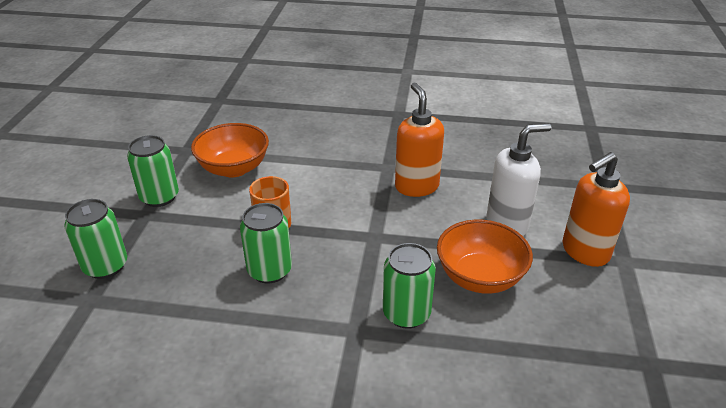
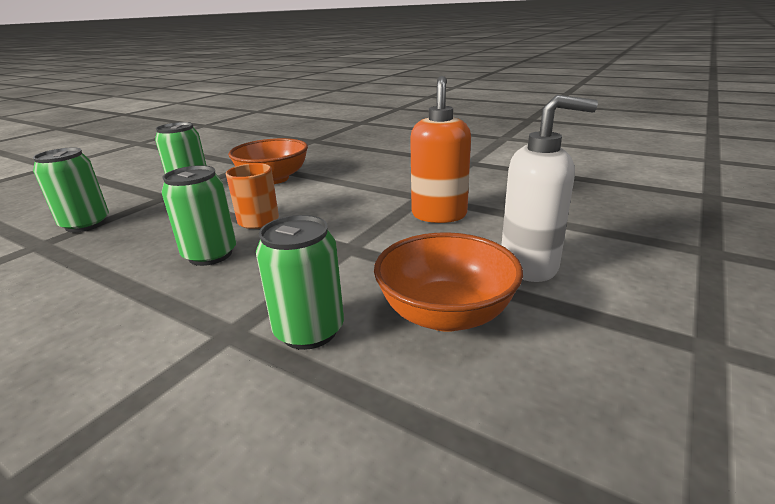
camera: 25 degrees right, 10 degrees down
orange soap dispenser [563,152,630,267] -> none

